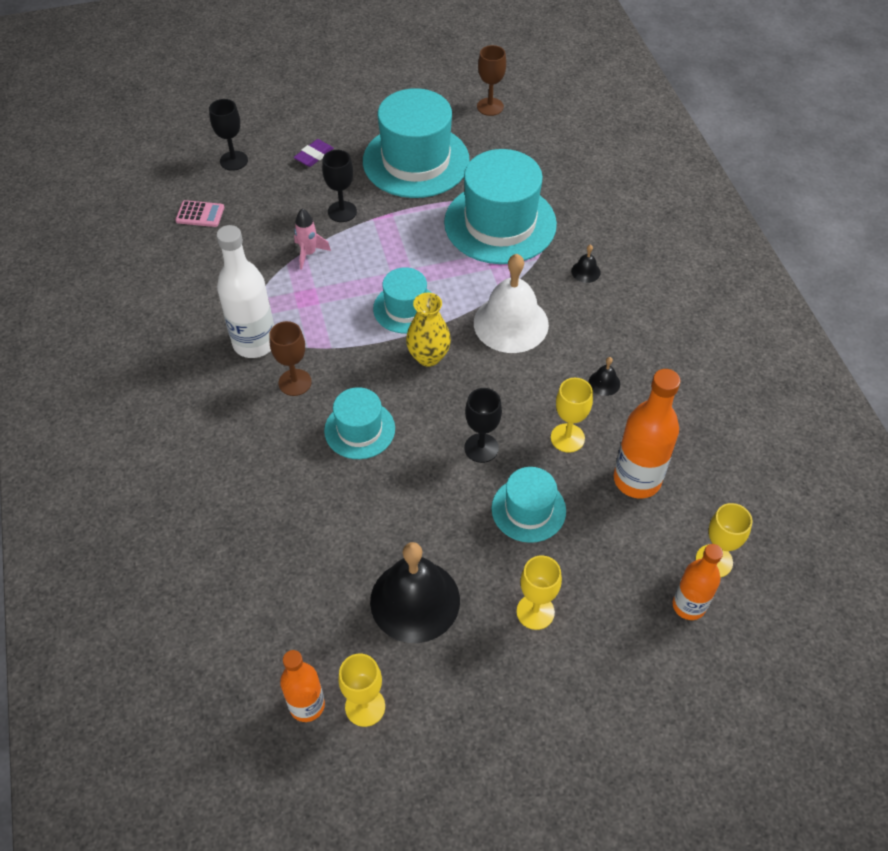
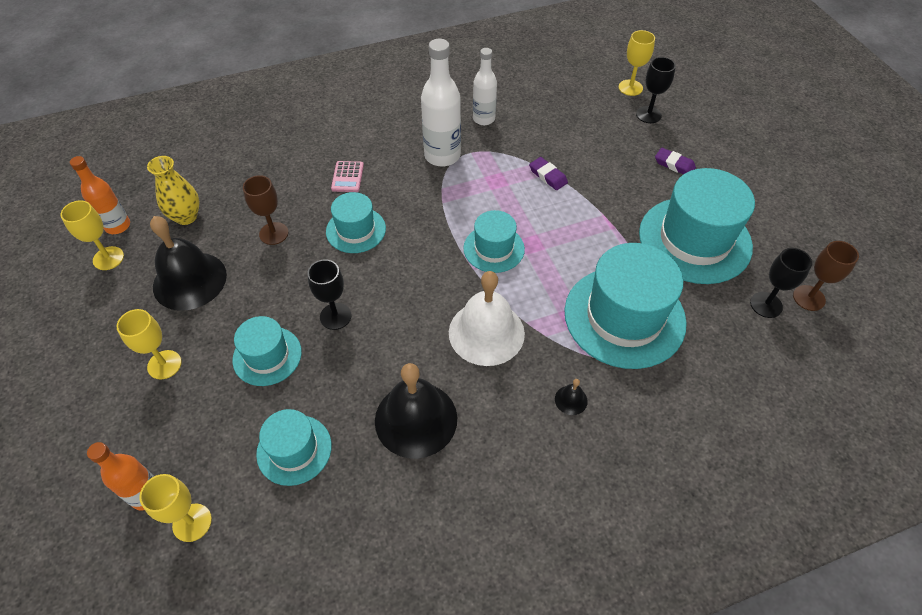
camera: 85 degrees right, 0 degrees up
pink calculator [175,200,224,227] -> pink calculator moved to [331,161,364,192]
brown goblet [269,321,312,396] -> brown goblet moved to [243,175,288,245]
pink rocket [294,209,331,270] -> purple eraser [529,157,568,190]
black goblet [322,150,357,222] -> black goblet moved to [750,248,812,318]
yellow vase [406,293,451,367] -> yellow vase moved to [147,156,200,225]
yellow goblet [551,378,593,453] -> yellow goblet moved to [619,30,655,96]
black bell [589,357,620,396] -> black bell [375,363,457,459], size x2.48
orange bottle [614,369,681,499] -> turquoise hat [256,409,332,486]
none -> white bottle [473,48,497,125]

